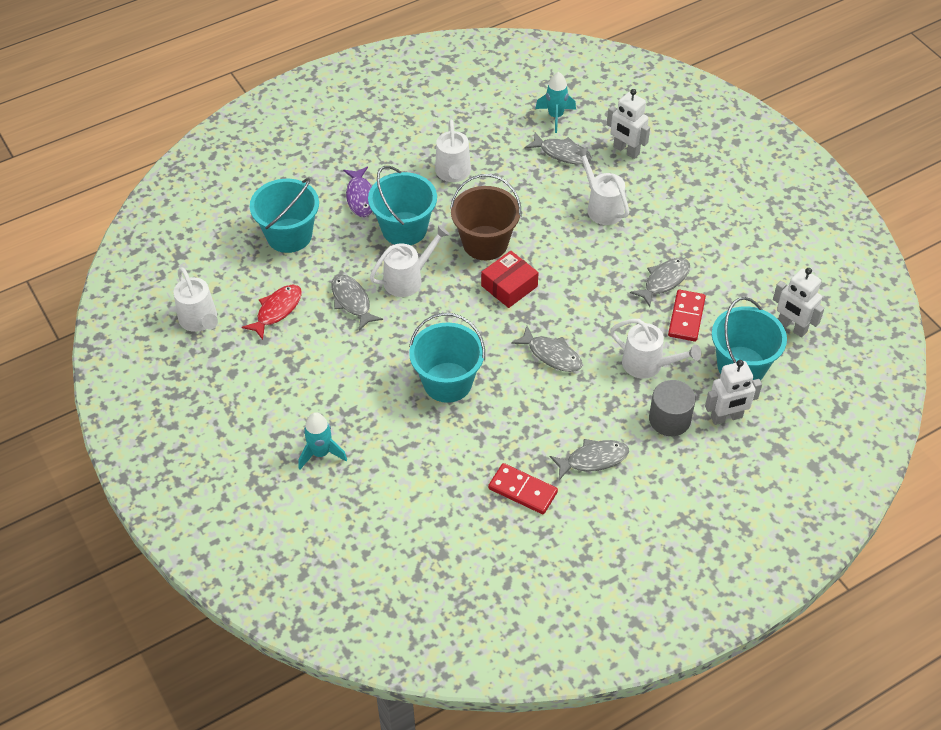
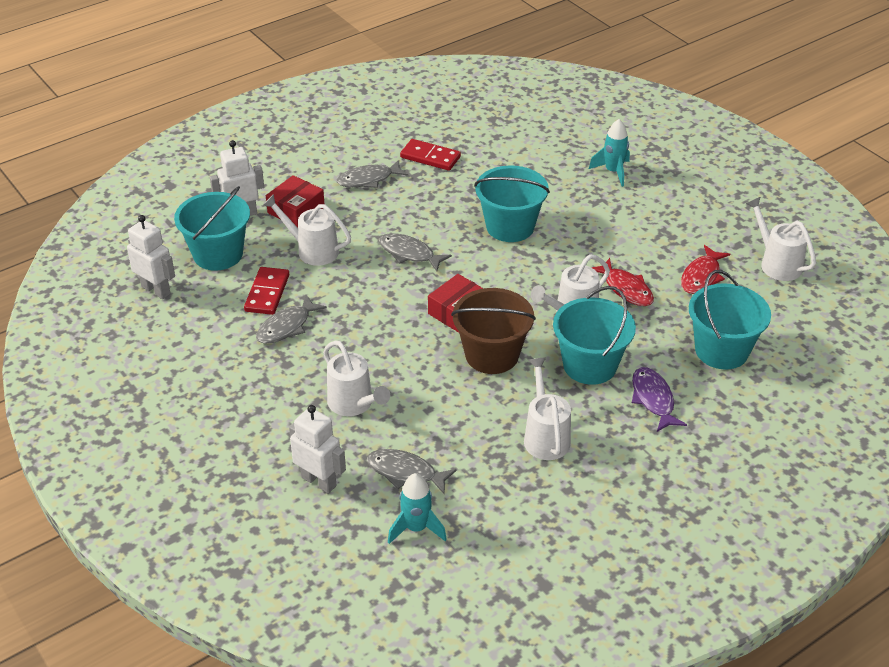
camera: 175 degrees right, 10 degrees down
grey fish [331,275,383,330] -> red fish [591,258,654,306]
grey cylinder [649,380,696,436] -> red box [266,175,324,227]

